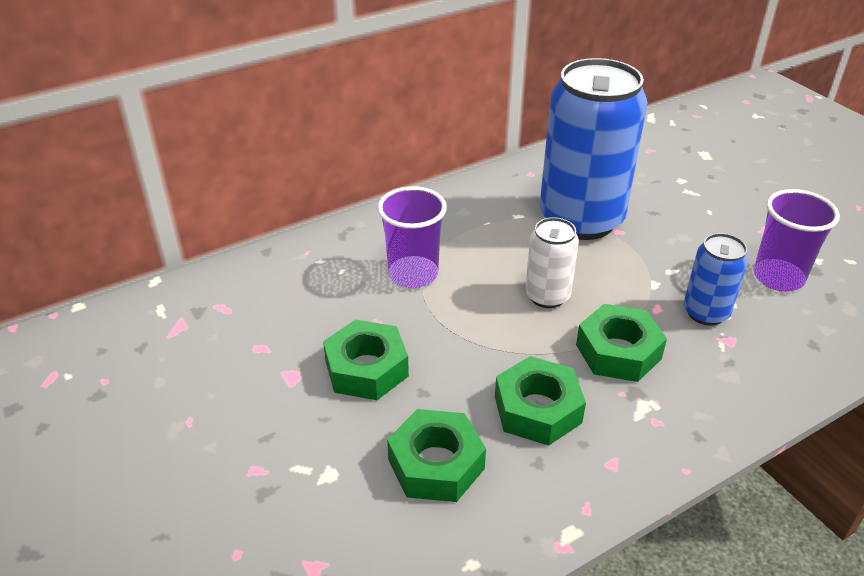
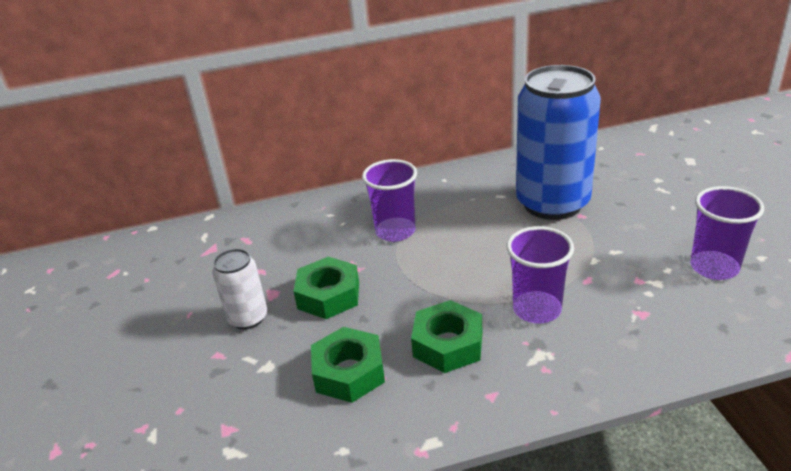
camera: 20 degrees right, 5 degrees down
white can [525,217,579,308] -> white can moved to [212,249,267,329]
green nut [576,304,667,382] -> purple cup [507,226,574,323]
blue can [684,233,749,326] -> none

